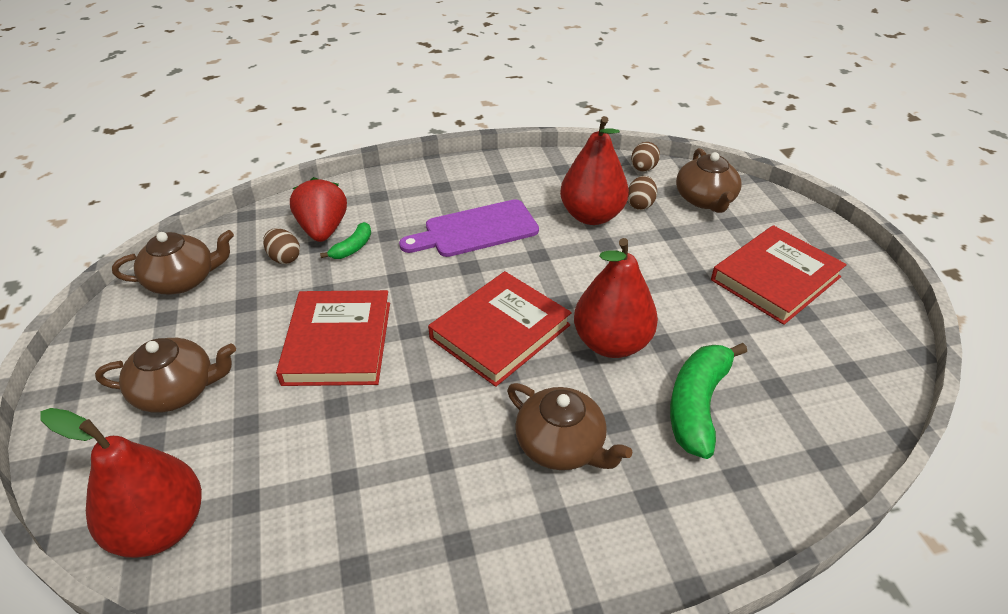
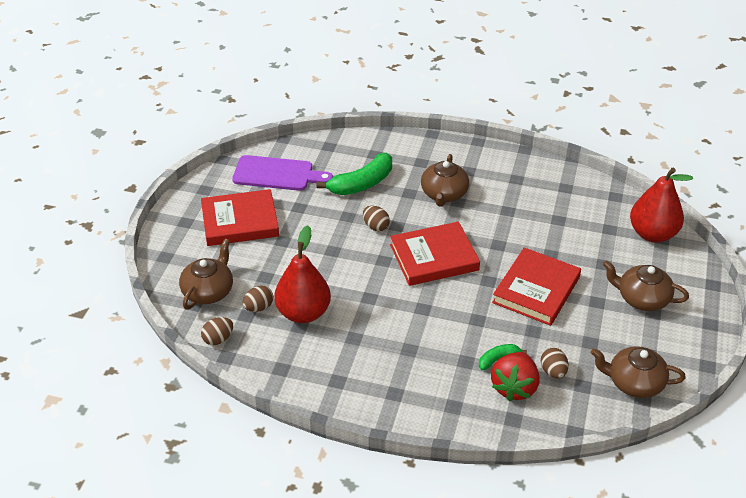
camera: 150 degrees left, 0 degrees up
purple cutting board [399,199,539,257] -> purple cutting board moved to [232,155,333,191]
brown teapot [507,383,632,470] -> brown teapot turned 150 degrees counterclockwise [421,154,469,207]
red pear [574,238,658,358] -> brown egg [363,206,390,231]

